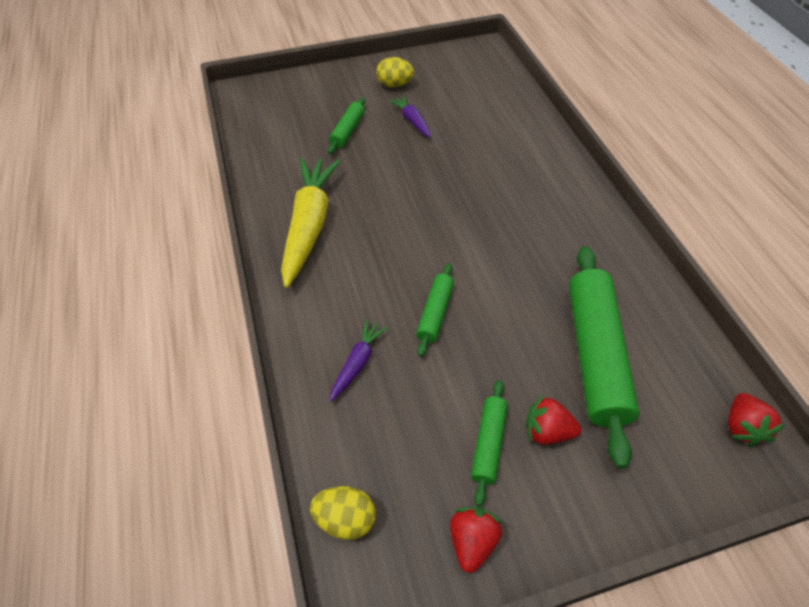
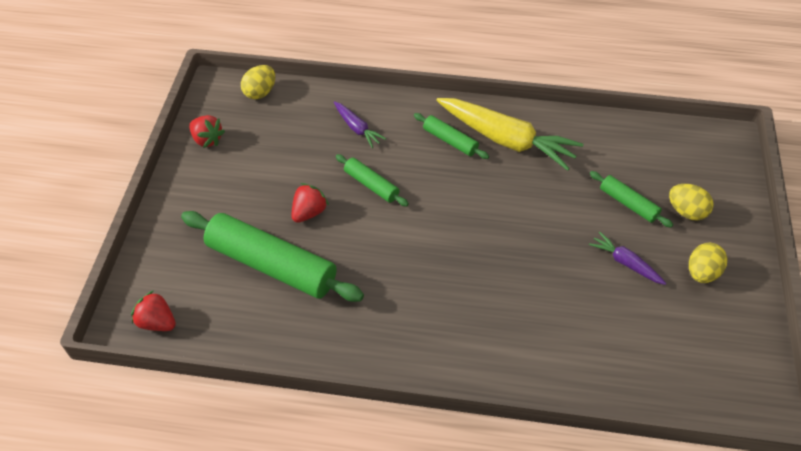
camera: 115 degrees right, 0 degrees up
purple carrot [388,95,431,138] -> purple carrot turned 135 degrees counterclockwise [589,232,667,285]
green rolling pin [471,380,508,506] -> green rolling pin moved to [414,113,489,159]
red strawberry [526,395,581,445] -> red strawberry moved to [292,183,329,223]
none -> yellow egg [669,184,714,220]

